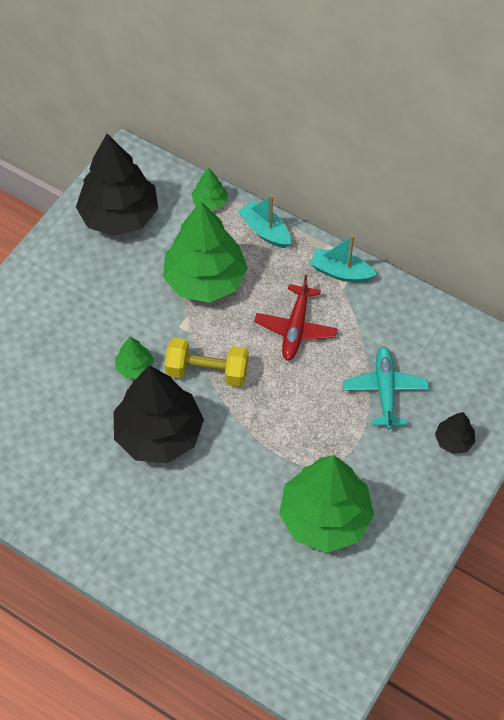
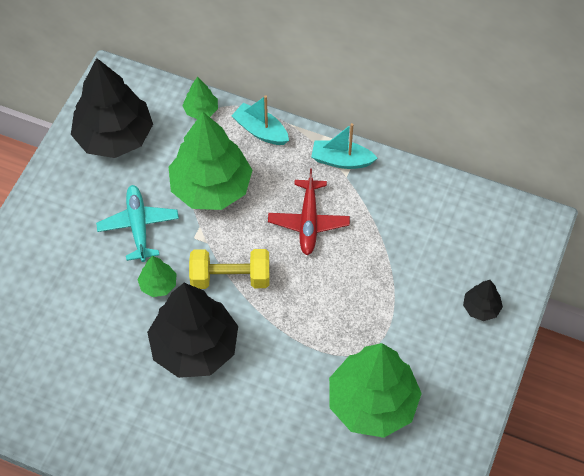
camera: 10 degrees left, 0 degrees up
turquoise plane [343,346,429,429] -> turquoise plane moved to [96,185,179,262]

